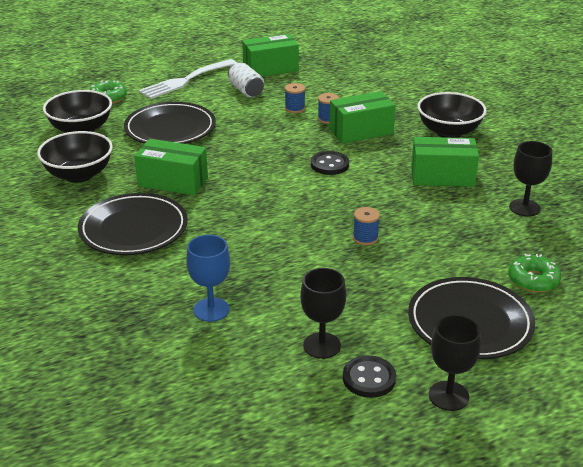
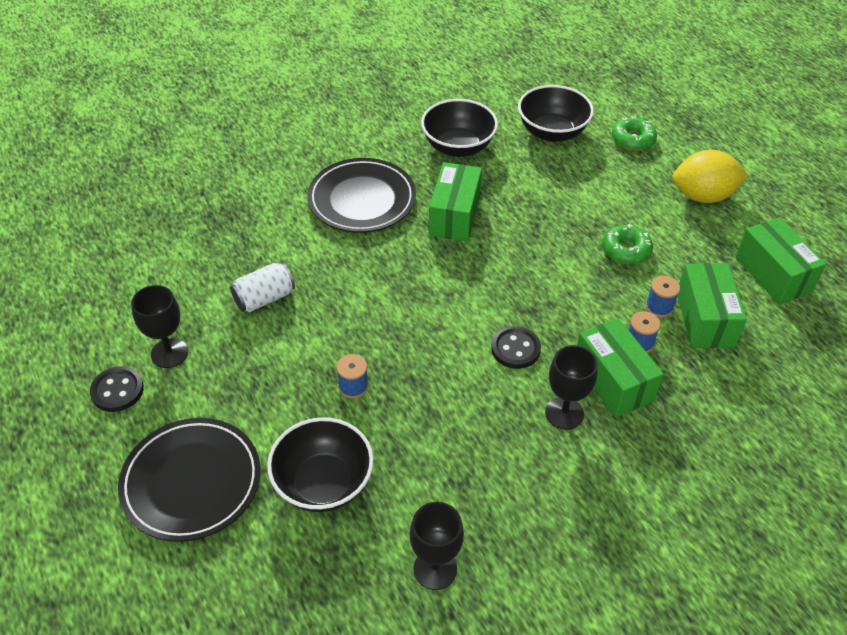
camera: 85 degrees right, 15 degrees up
black plate [124,102,216,144] -> none
white fork [139,59,237,99] -> yellow lemon [672,150,748,203]
blue goblet [186,235,230,322] -> none
white can [228,63,264,97] -> white can moved to [230,262,295,312]
green box [411,137,479,187] -> green box moved to [678,263,747,348]
black bowl [417,92,487,138] -> black bowl moved to [267,417,374,512]
black goblet [429,315,481,411] -> black goblet moved to [545,345,598,430]
green donut [508,254,561,293] -> green donut moved to [602,224,653,264]

